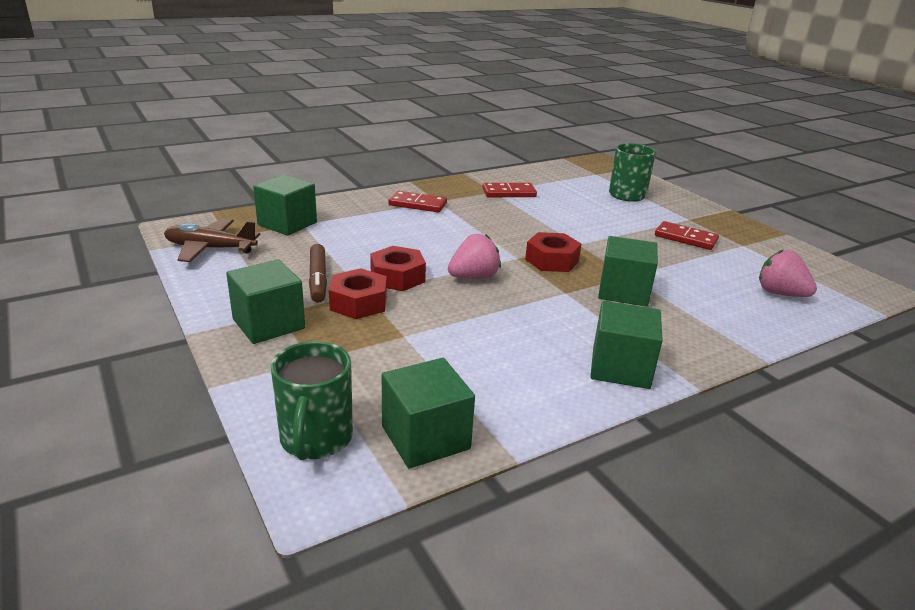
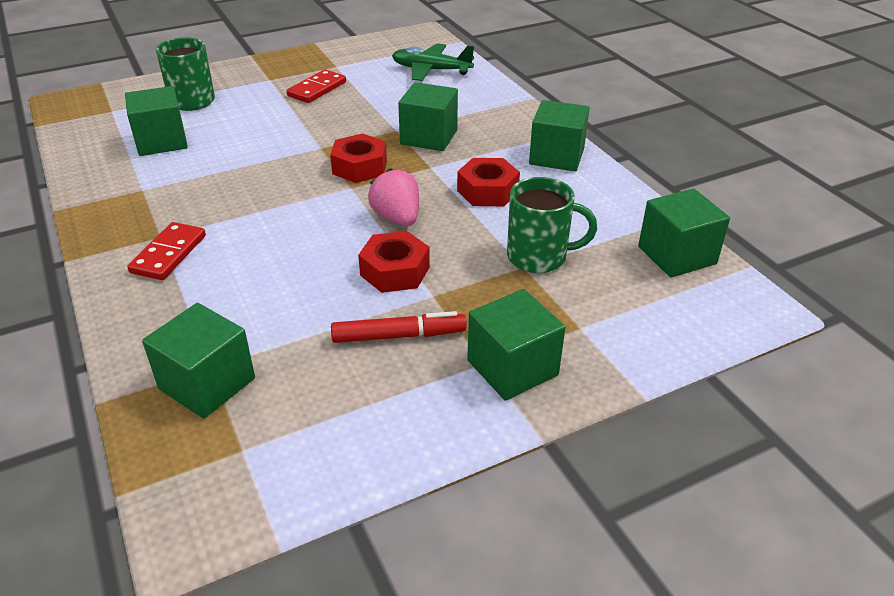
camera: 85 degrees left, 10 degrees up
brown plane [164,218,260,262] -> none
green mug [271,341,353,460] -> green mug moved to [507,177,597,273]
brown marker [309,244,327,303] -> red marker [331,311,467,343]
red nut [329,268,387,319] -> red nut moved to [457,158,520,206]
red domino [482,183,537,197] -> none
pink strawberry [759,249,817,297] -> green plane [392,43,474,81]
none -> green cube [125,86,188,156]

